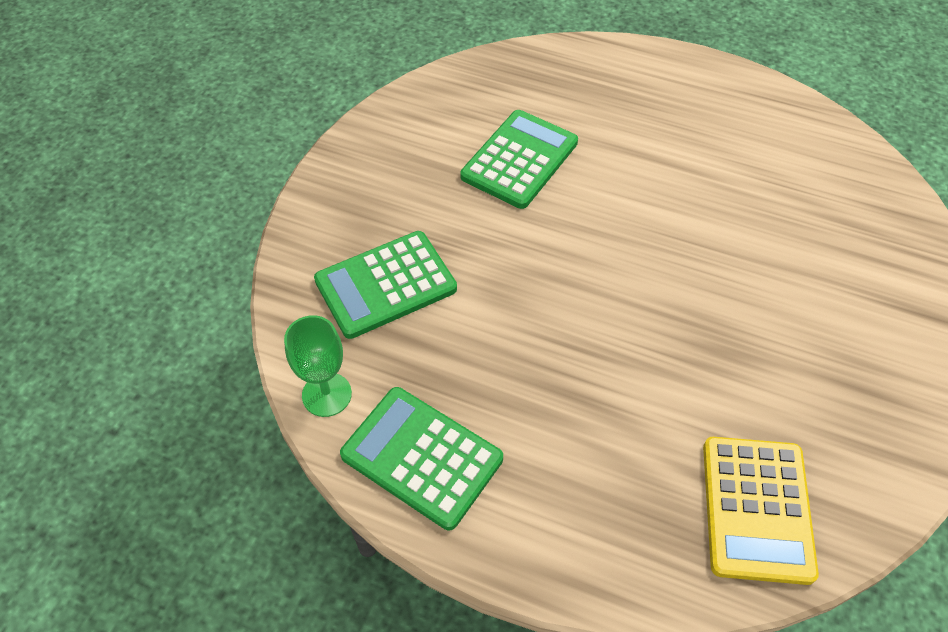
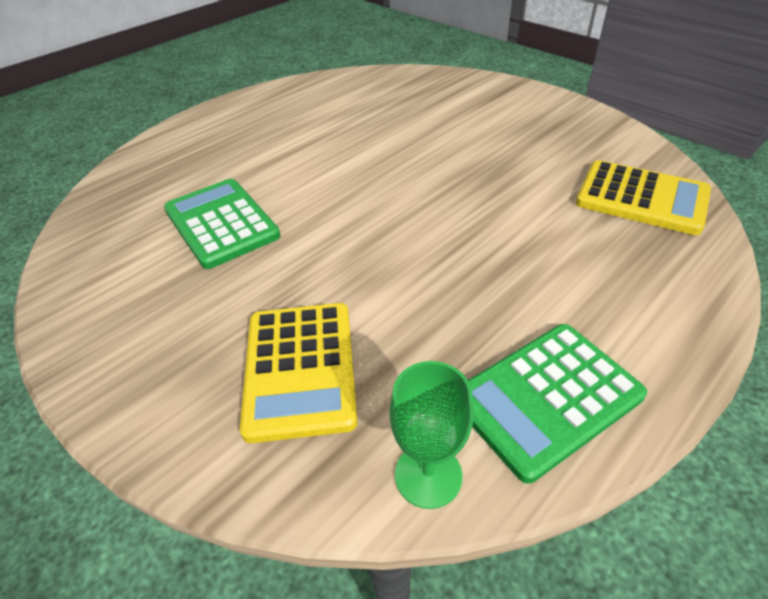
camera: 65 degrees left, 10 degrees down
green calculator [314,231,457,339] -> yellow calculator [240,303,358,443]

